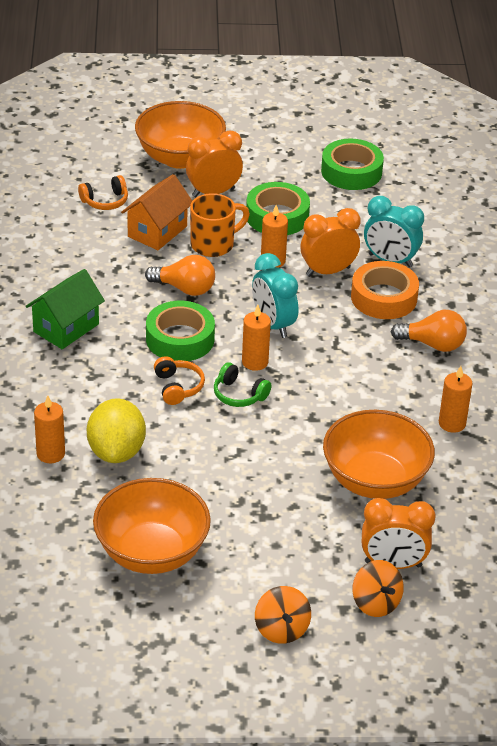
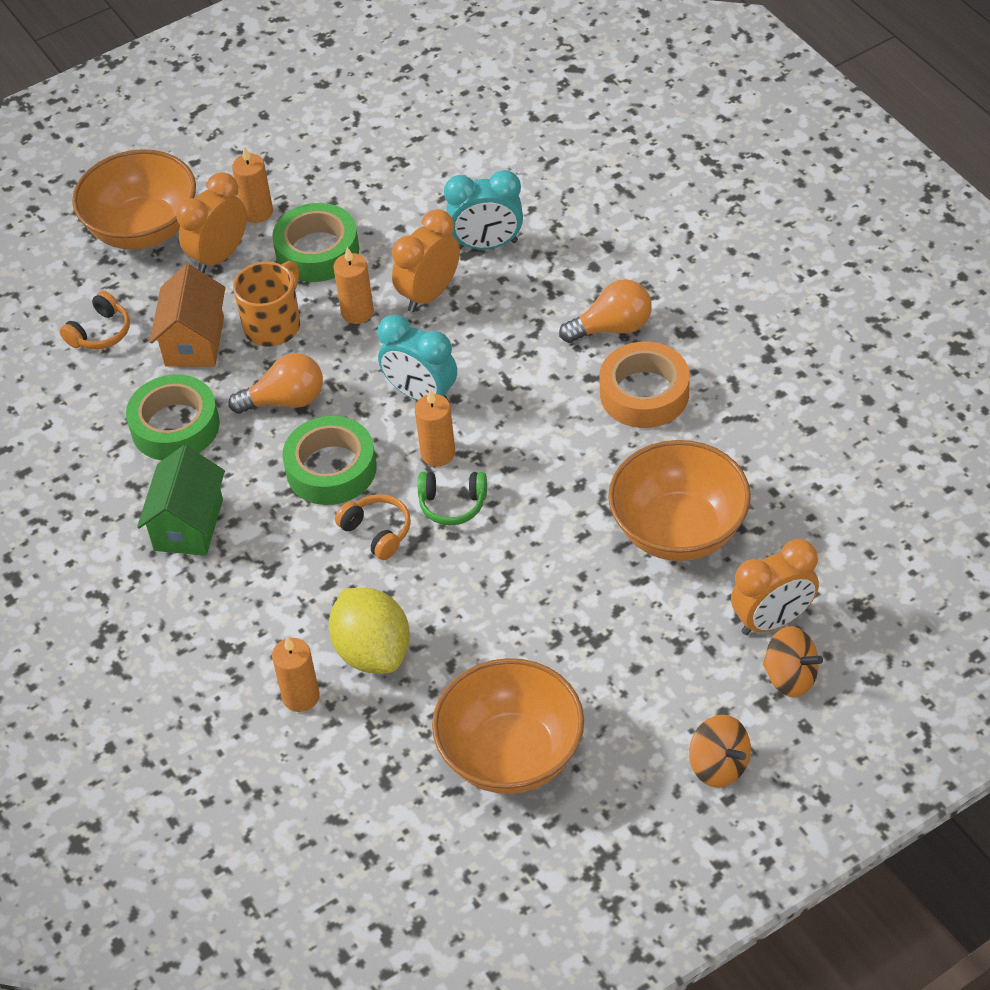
camera: 25 degrees left, 10 degrees up
green tape [321,139,384,190] -> green tape moved to [126,375,220,460]
orange tape [351,261,419,319] -> orange tape moved to [599,342,690,428]
orange candle [439,366,473,433] -> orange candle moved to [232,146,273,223]

